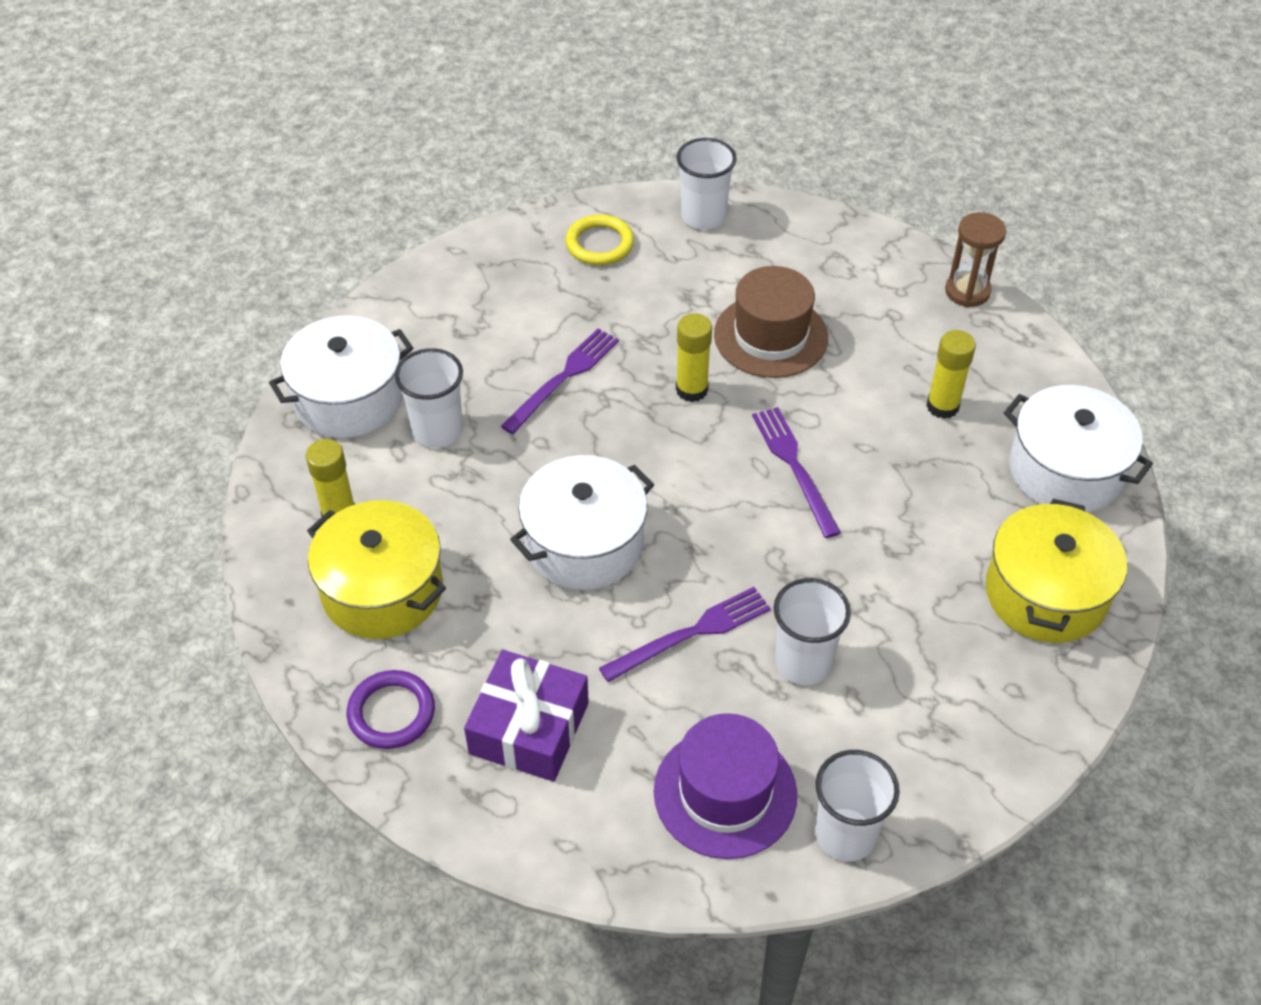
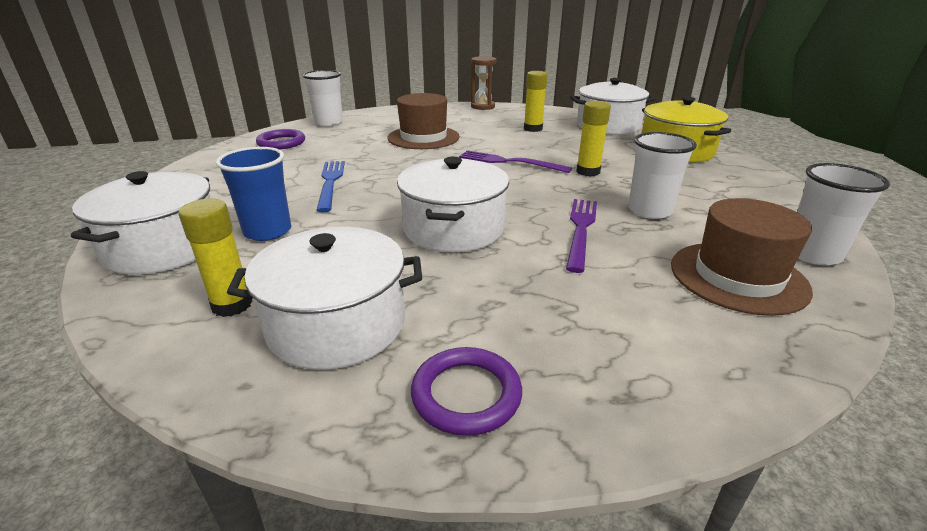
camera: 45 degrees left, 20 degrees down
yellow pot [307,500,446,639] -> white pot [227,227,422,370]
white cup [395,348,463,448] -> blue cup [216,147,291,241]
purple gift [464,650,589,782] -> none
purple fork [501,329,619,434] -> blue fork [316,161,345,212]
yellow ring [565,215,634,265] -> purple ring [256,129,305,149]
purple hat [654,713,797,859] -> brown hat [671,198,813,316]
yellow glue stick [676,313,712,402] -> yellow glue stick moved to [576,101,611,177]

